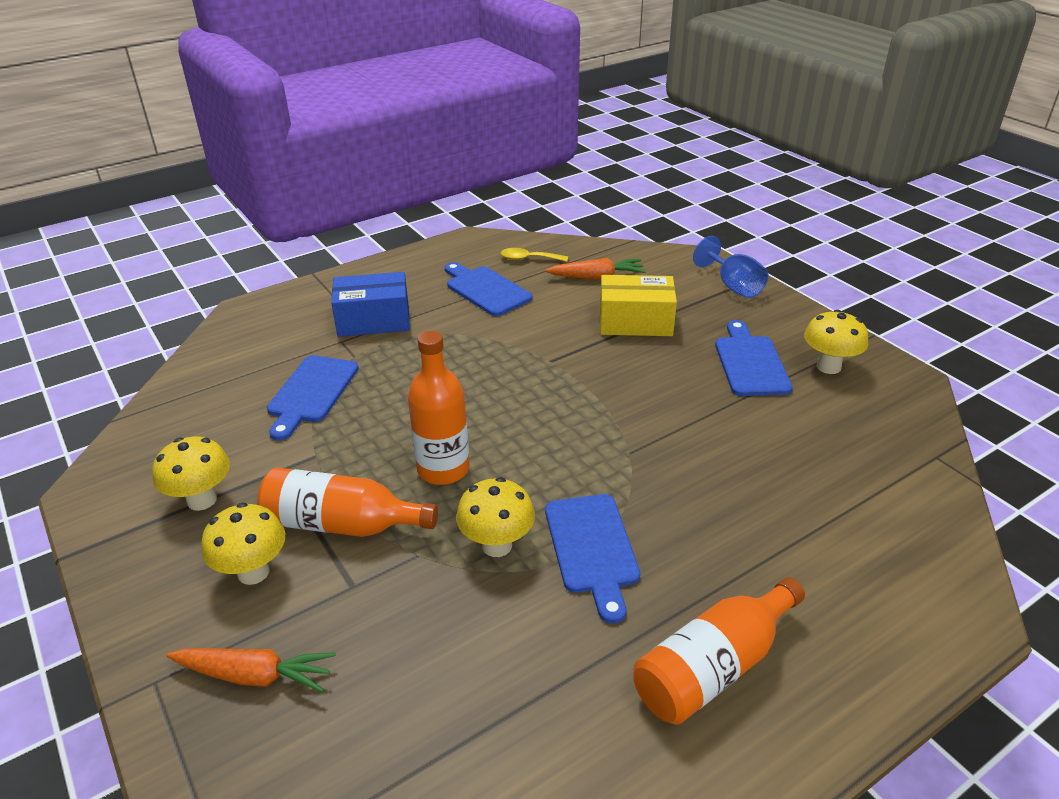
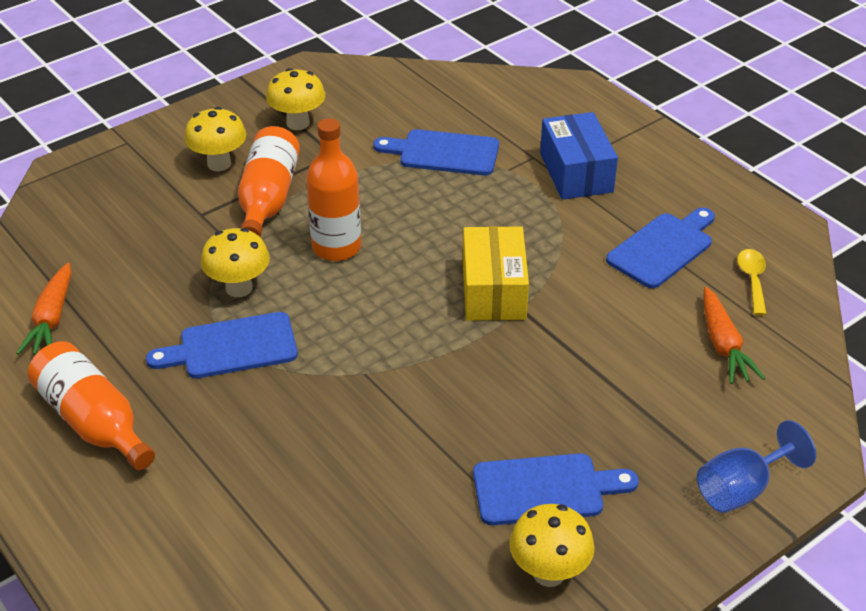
camera: 85 degrees right, 5 degrees up
orange carrot [166,648,336,692] -> orange carrot moved to [17,263,71,355]
yellow box [600,275,677,336] -> yellow box moved to [463,226,529,321]

